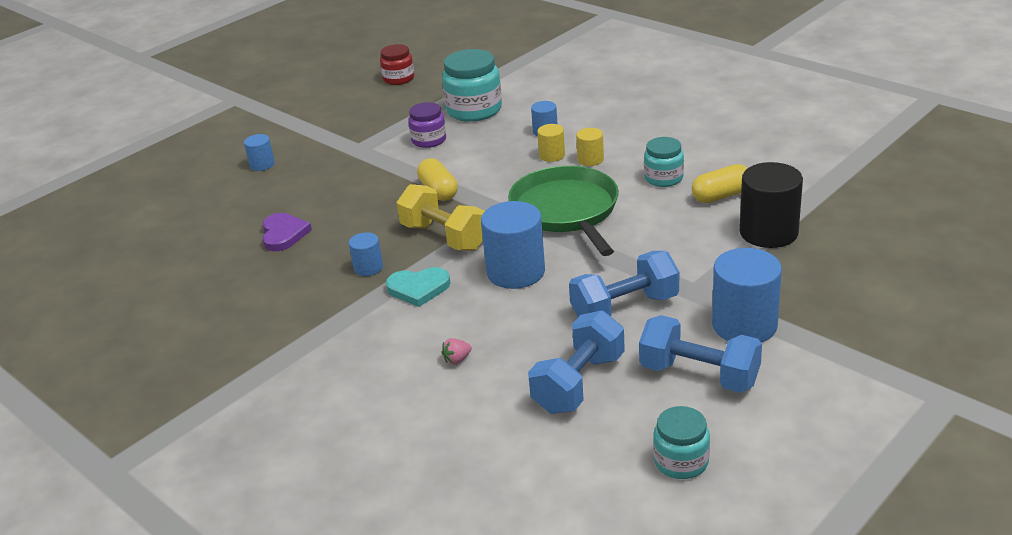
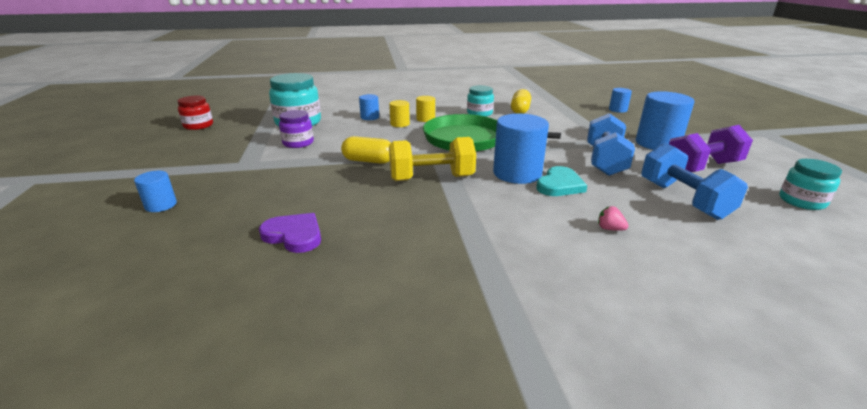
camera: 55 degrees left, 5 degrees down
blue cylinder [349,232,383,276] -> blue cylinder moved to [609,88,632,113]
turquoise heart [386,267,450,307] -> turquoise heart moved to [536,166,587,196]
pink strawberry [442,338,472,365] -> pink strawberry turned 120 degrees clockwise [598,206,629,231]
blue dumbbell [639,315,762,393] -> purple dumbbell [669,125,753,172]
black cylinder [740,162,803,248] -> none

